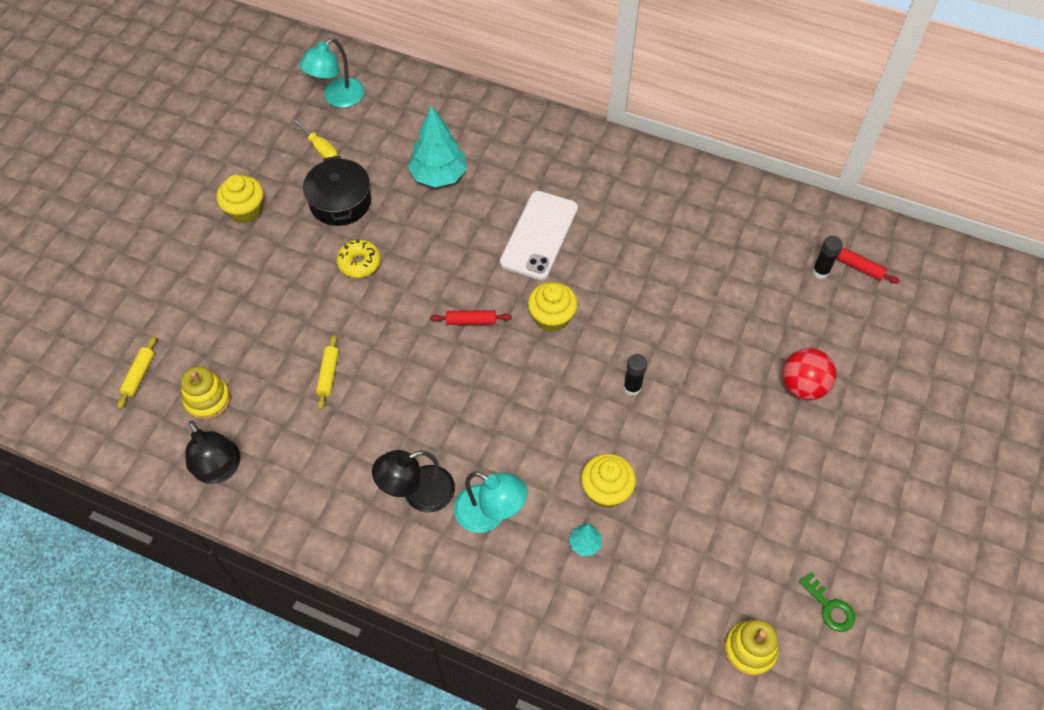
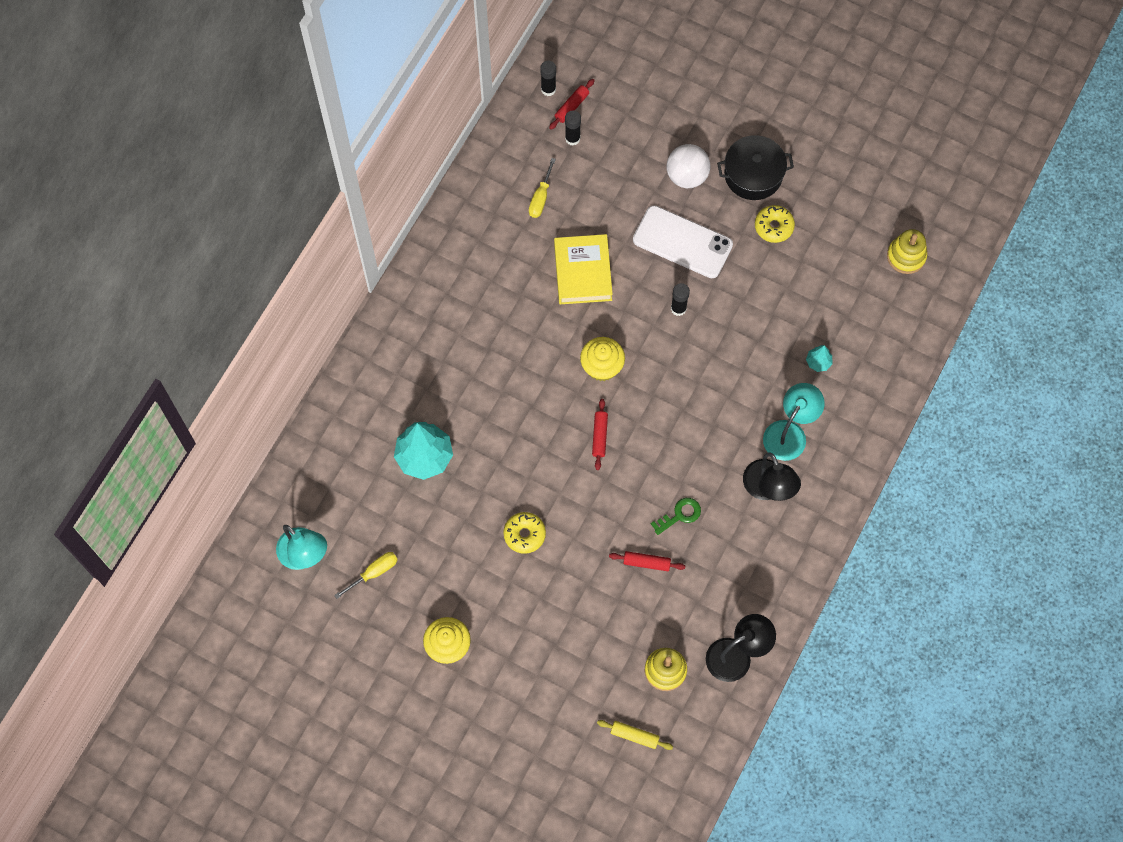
camera: 85 degrees left, 10 degrees up
black pot [303,156,371,226] -> black pot moved to [717,135,794,200]
yellow rolling pin [316,334,339,409] -> red rolling pin [609,551,685,571]
white phone [500,191,578,280] -> white phone moved to [633,205,733,278]
yellow cupcake [581,454,636,508] -> none
red ball [782,348,837,400] -> white ball [667,144,710,188]
green key [799,572,855,632] -> green key moved to [651,498,701,535]
none -> yellow screwdriver [529,158,556,218]
none -> black glue stick [540,61,556,96]
none -> yellow book [554,234,613,304]
none -> yellow donut [755,205,795,243]

